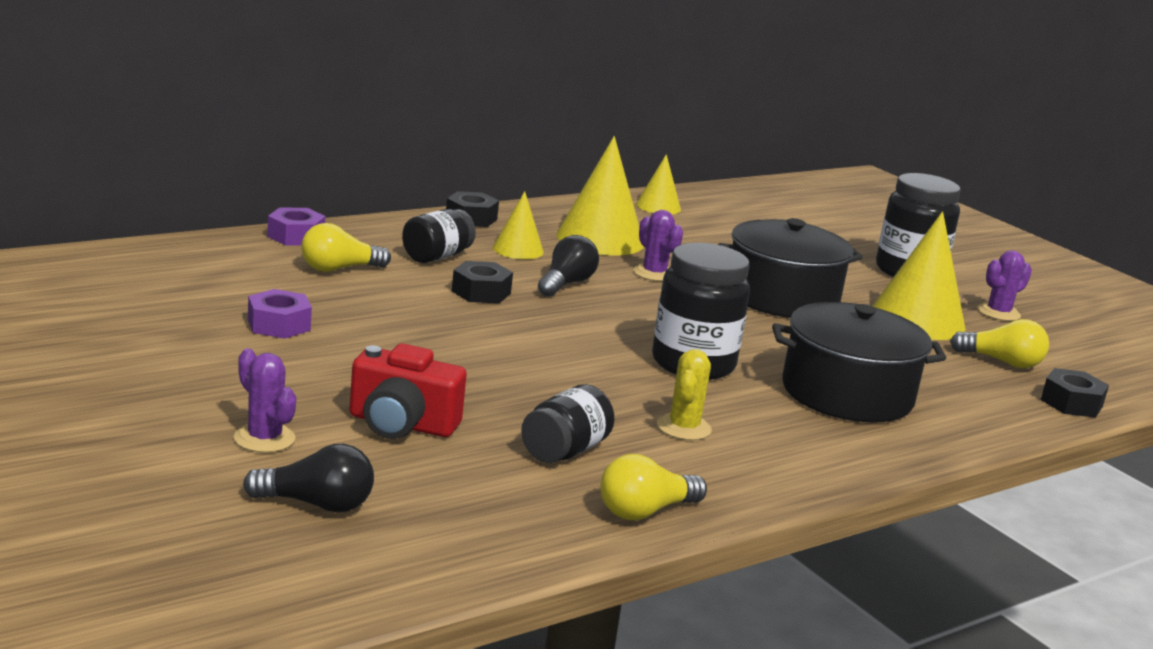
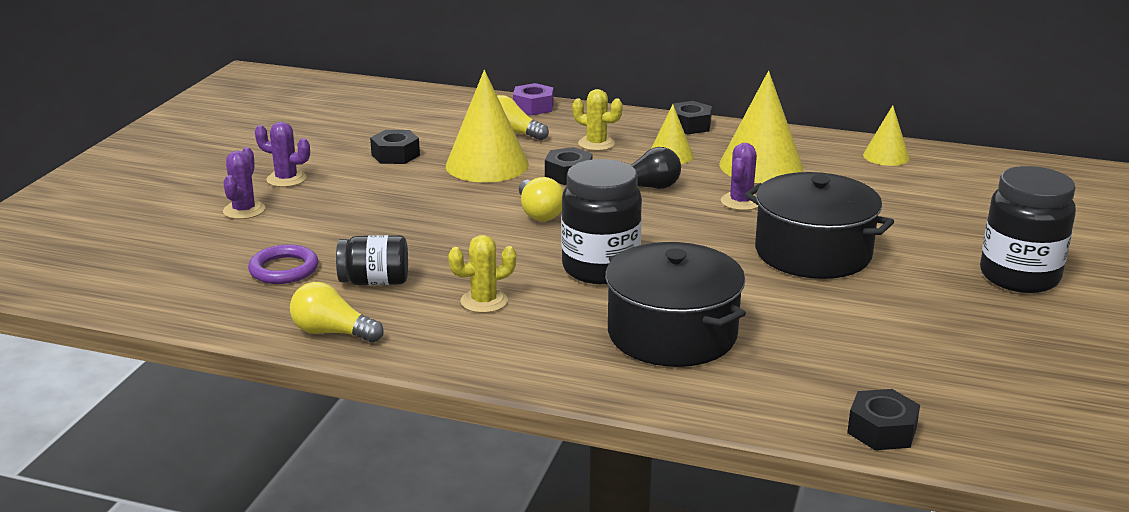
camera: 55 degrees right, 5 degrees up
black light bulb [243,444,374,513] -> none
purple nut [248,289,312,339] -> black nut [370,130,420,164]
red camera [349,343,467,439] -> none
black jar [402,209,476,263] -> yellow cactus [572,89,623,151]
yellow cone [873,211,966,340] -> yellow cone moved to [446,70,529,183]
yellow light bulb [950,319,1049,368] -> yellow light bulb moved to [519,177,563,221]
purple cactus [977,250,1032,321] -> purple cactus moved to [255,122,310,187]
none -> purple ring [248,244,318,284]

